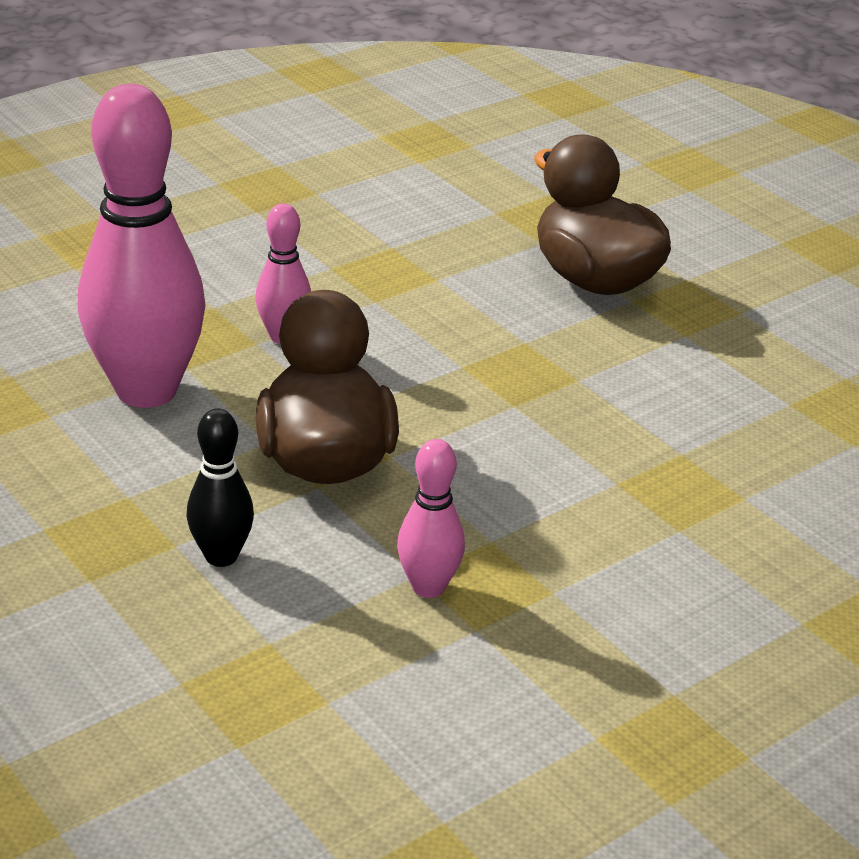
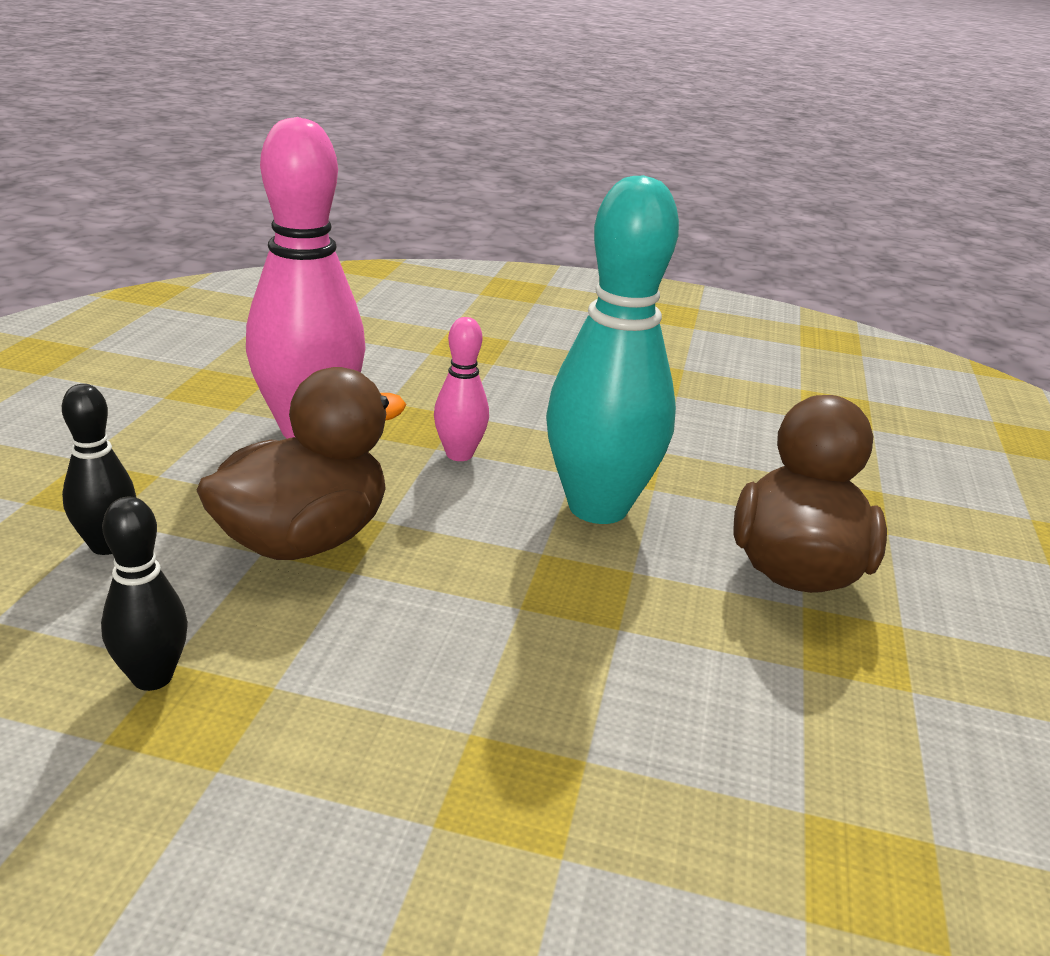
camera: 50 degrees right, 5 degrees down
pink bowling pin [397,439,465,598] -> black bowling pin [101,497,188,691]
none -> turquoise bowling pin [546,175,679,524]

